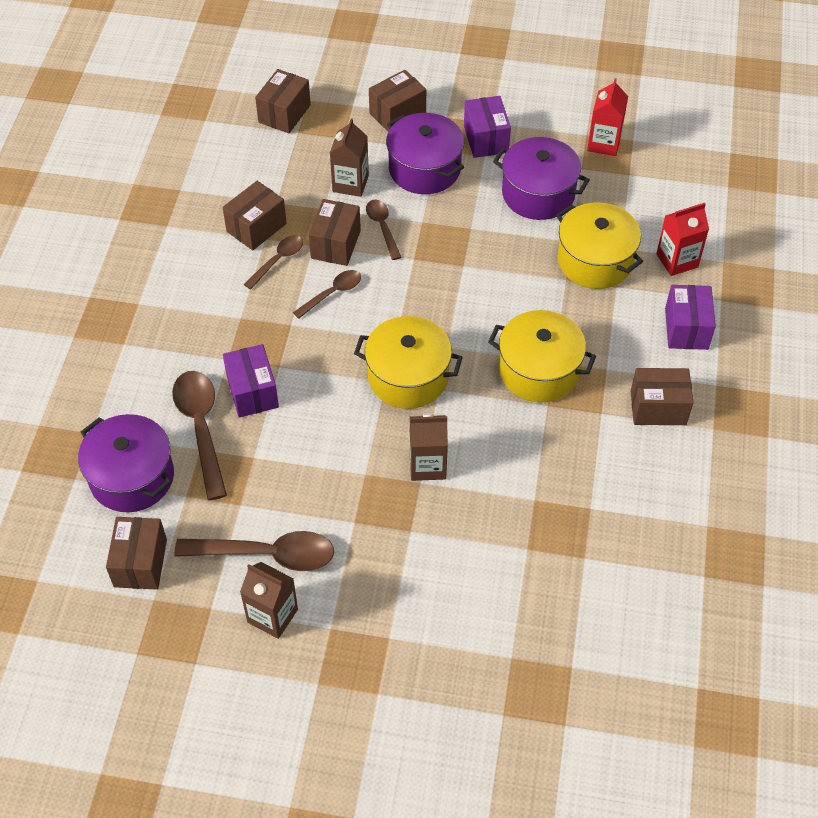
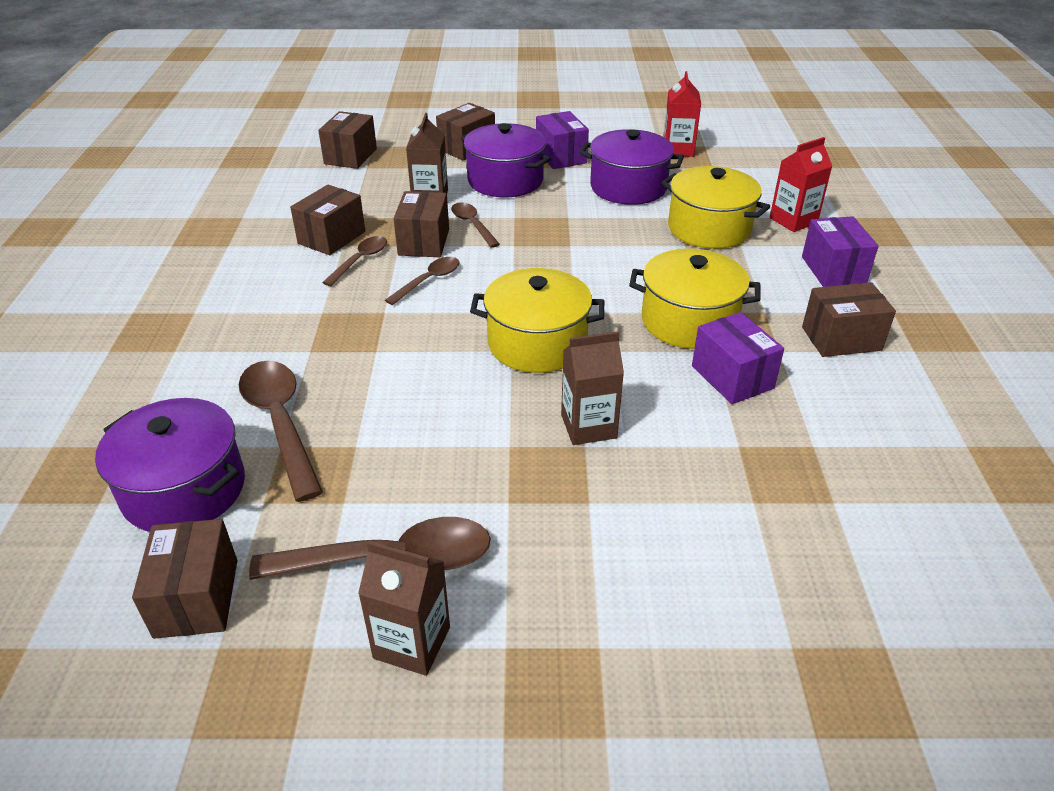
camera: 10 degrees left, 15 degrees down
purple box [223,344,279,418] -> purple box moved to [692,312,784,404]

